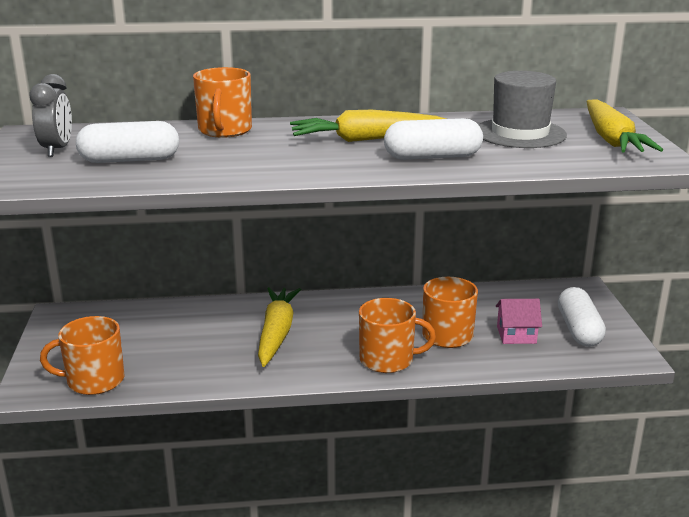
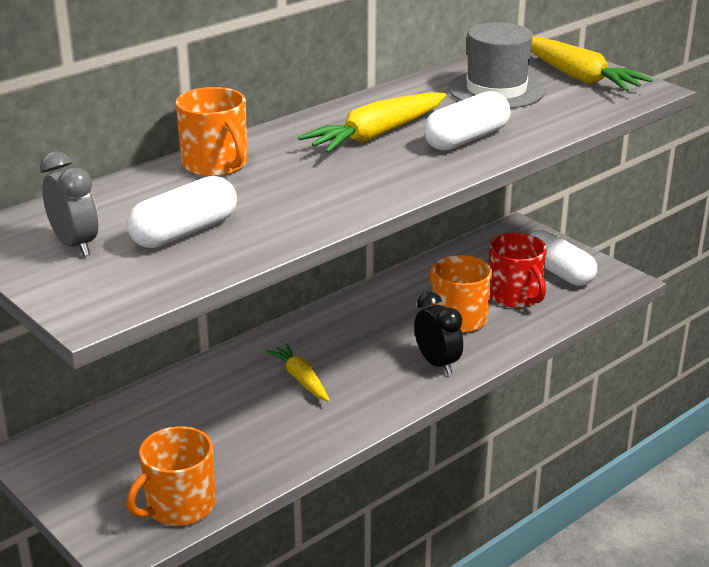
camera: 35 degrees left, 5 degrees up
yellow carrot [258,287,301,367] -> yellow carrot [266,343,330,402], size x0.61
orange mug [359,298,436,373] -> black clock [414,292,463,375]
pink house [496,299,542,344] -> red mug [489,233,547,308]

